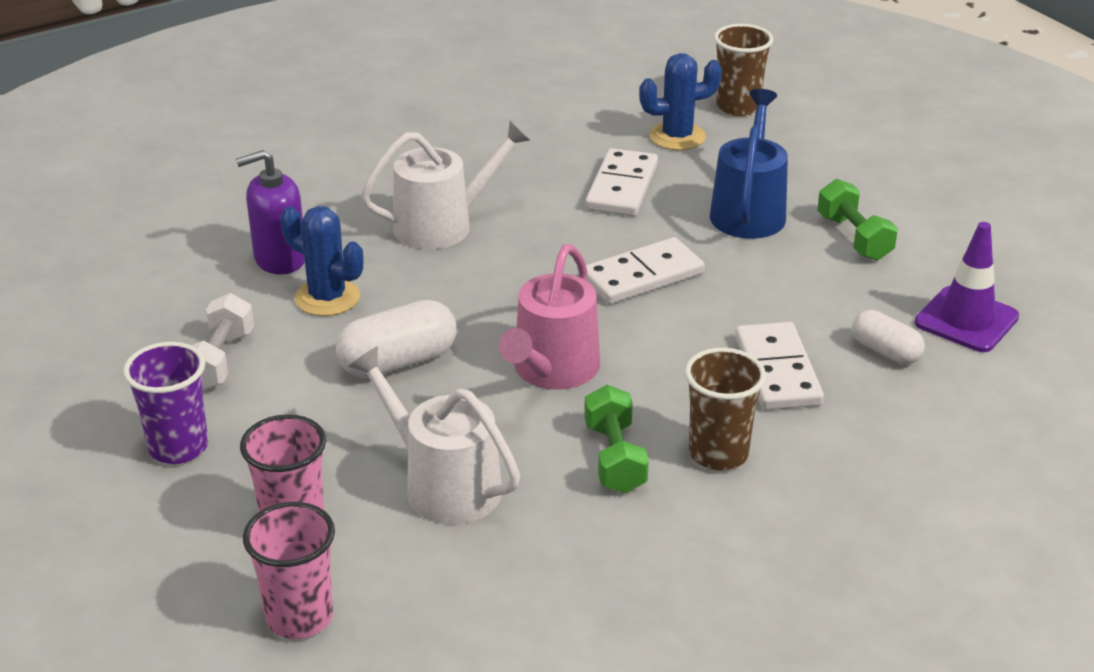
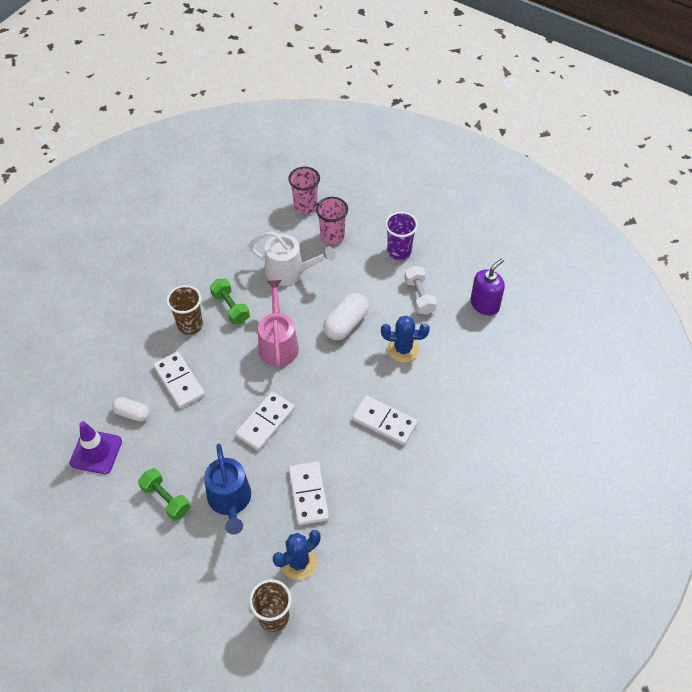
camera: 155 degrees right, 20 degrees up
purple soap dispenser [236,150,305,274] -> purple soap dispenser moved to [470,258,505,315]
white watering can [361,120,531,249] -> white domino [352,395,418,445]

